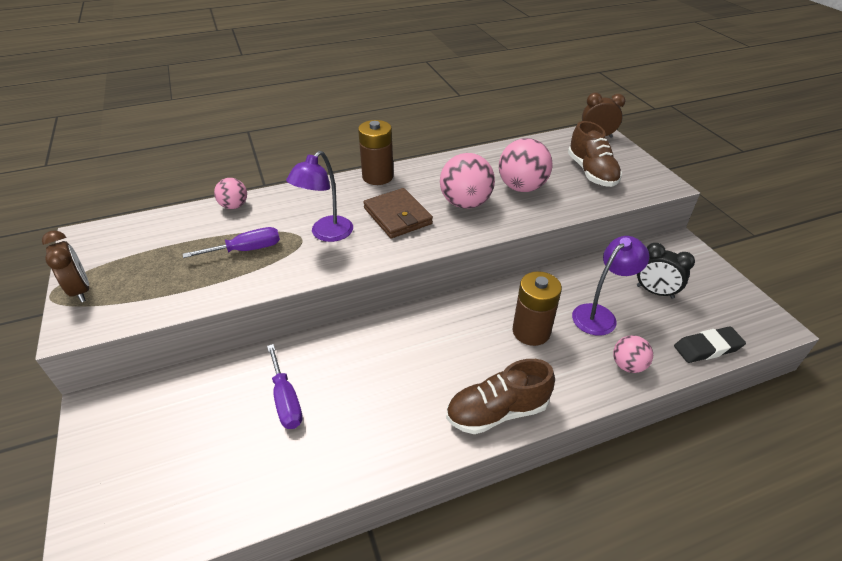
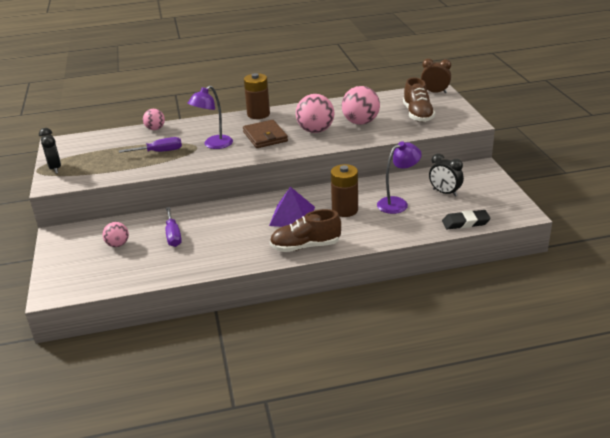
camera: 10 degrees right, 10 degrees down
brown clock [42,230,89,302] -> black clock [39,128,61,174]
pink ball [613,335,653,373] -> pink ball moved to [102,222,129,247]
none -> purple pyramid [269,187,315,227]

